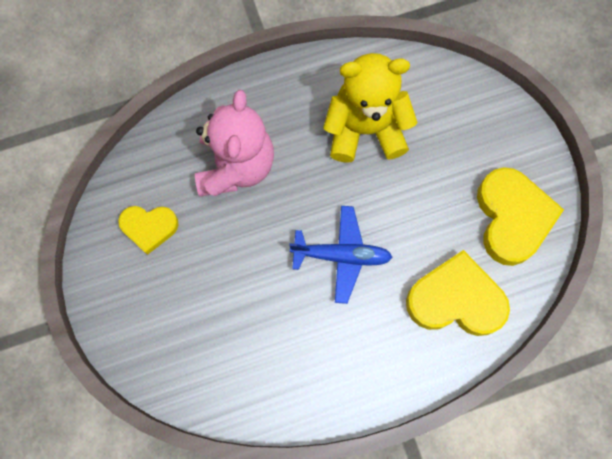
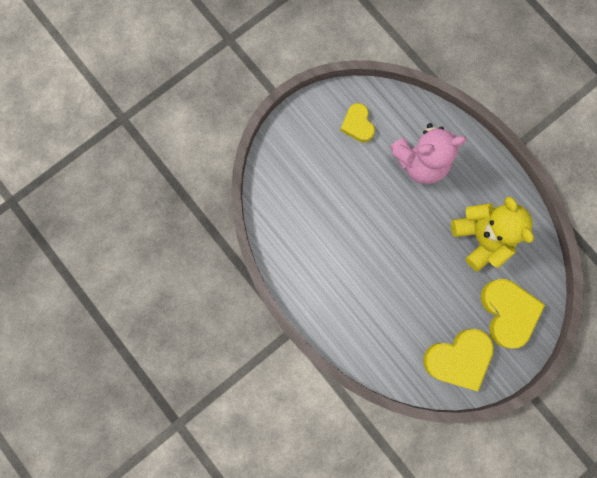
camera: 70 degrees right, 5 degrees up
blue plane [289,206,392,304] -> none
yellow heart [406,250,510,336] -> yellow heart moved to [481,279,545,349]

